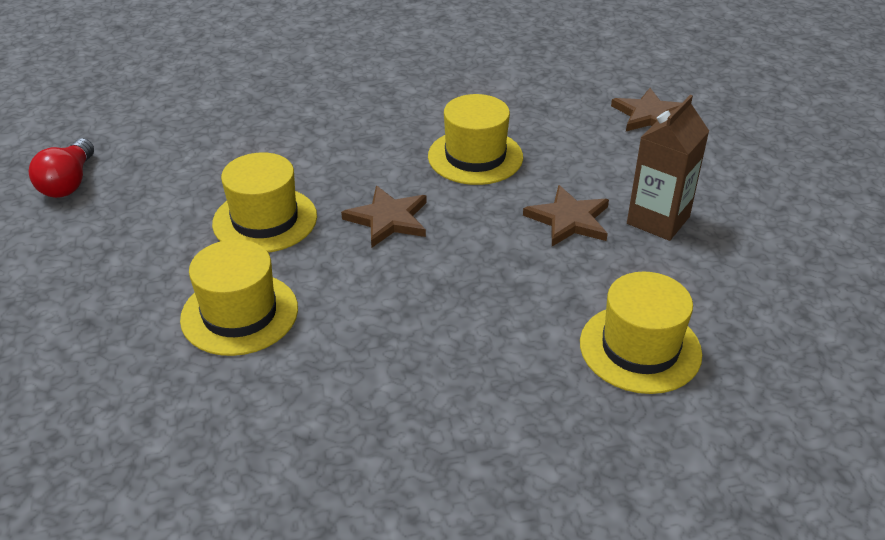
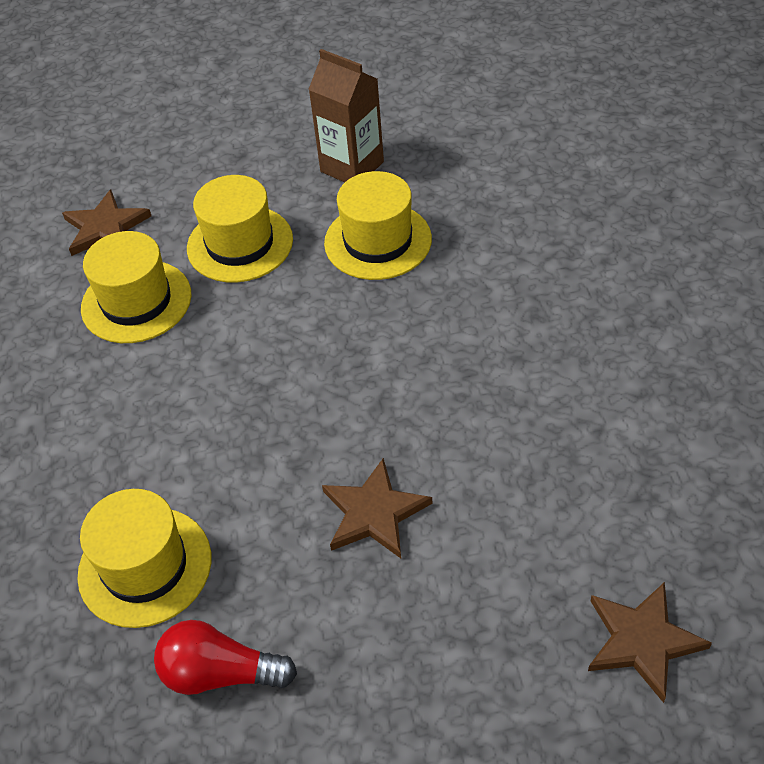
camera: 95 degrees right, 10 degrees up
red light bulb [29,138,94,198] -> red light bulb moved to [154,620,297,695]
brown star [341,186,427,247] -> brown star moved to [62,189,151,256]
yellow hat [428,94,523,185] -> yellow hat moved to [81,231,192,343]
brown carton [627,95,709,241] -> brown carton moved to [308,49,384,182]

